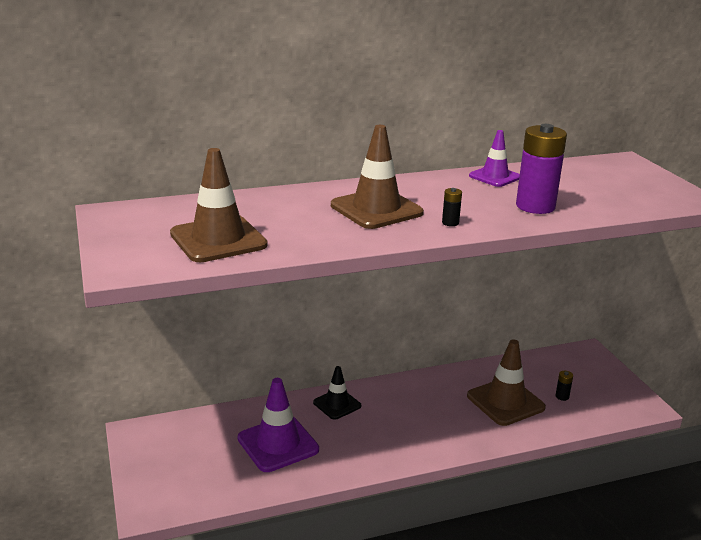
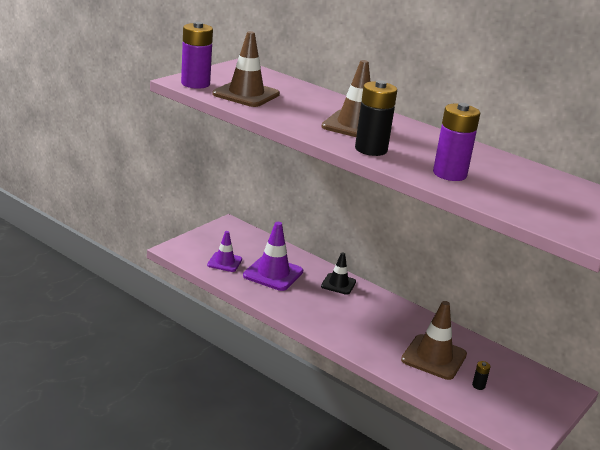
camera: 55 degrees right, 0 degrees up
black battery [442,188,462,226] -> black battery [355,80,397,156], size x2.40
purple traffic cone [469,130,520,187] -> purple traffic cone moved to [207,231,242,272]
none -> purple battery [181,22,213,89]

